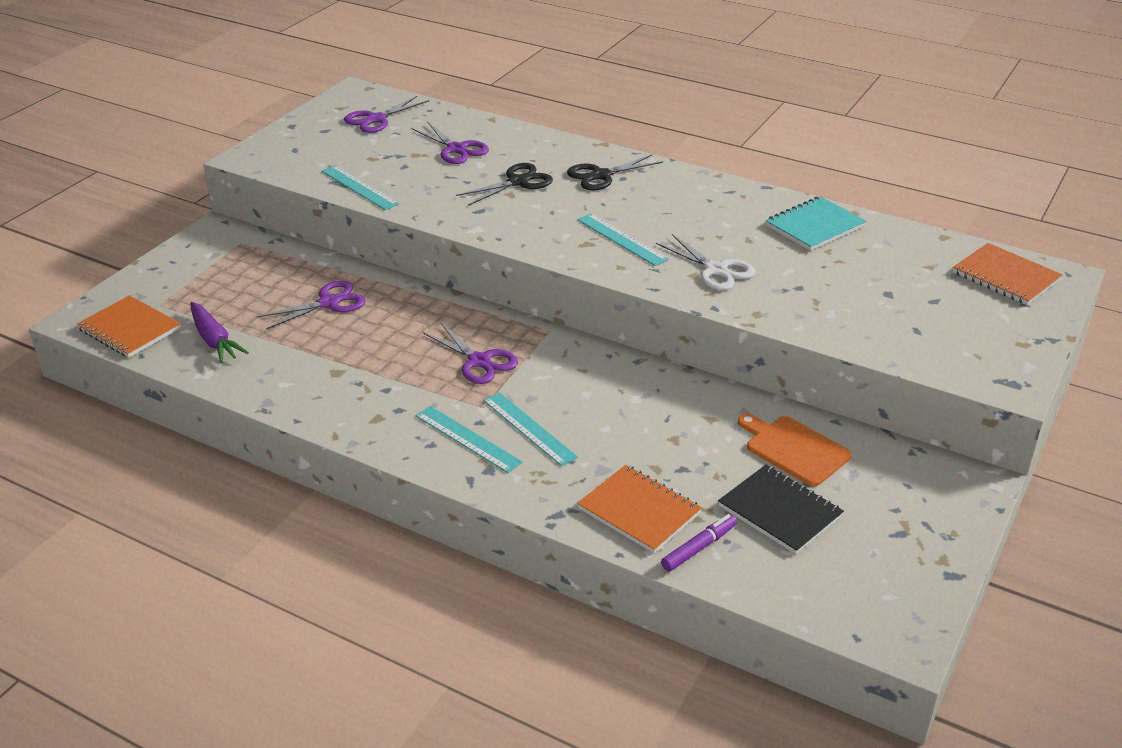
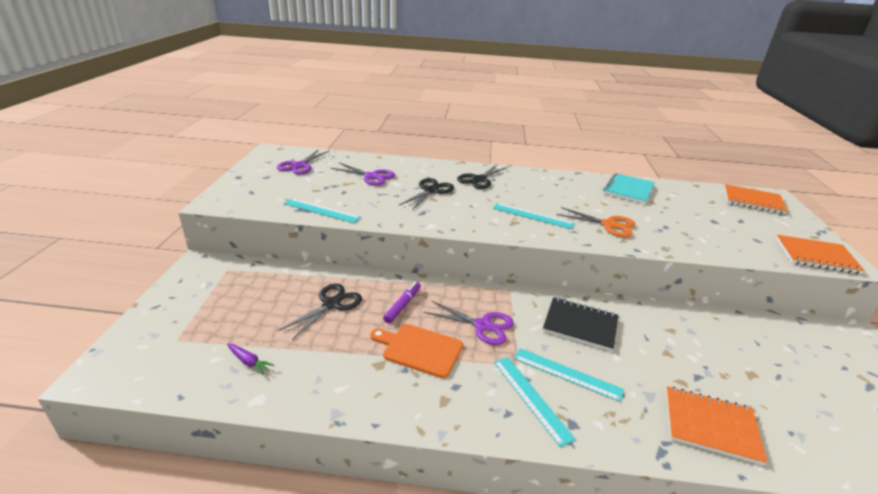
camera: 25 degrees left, 5 degrees down
orange notebook [77,295,181,358] -> orange notebook moved to [776,235,865,274]
purple carrot [190,302,249,363] -> purple carrot [227,344,275,375], size x0.58
purple scissors [257,281,366,329] -> black scissors [278,284,362,340]
turquoise ruler [416,406,522,473] -> turquoise ruler turned 45 degrees clockwise [494,357,576,447]
white scissors [656,234,755,290] -> orange scissors [556,207,635,237]
purple marker [661,514,737,572] -> purple marker moved to [383,282,421,323]
black notebook [718,465,844,554] -> black notebook moved to [543,297,618,351]
orange cutting board [738,413,852,486] -> orange cutting board moved to [370,324,463,378]

